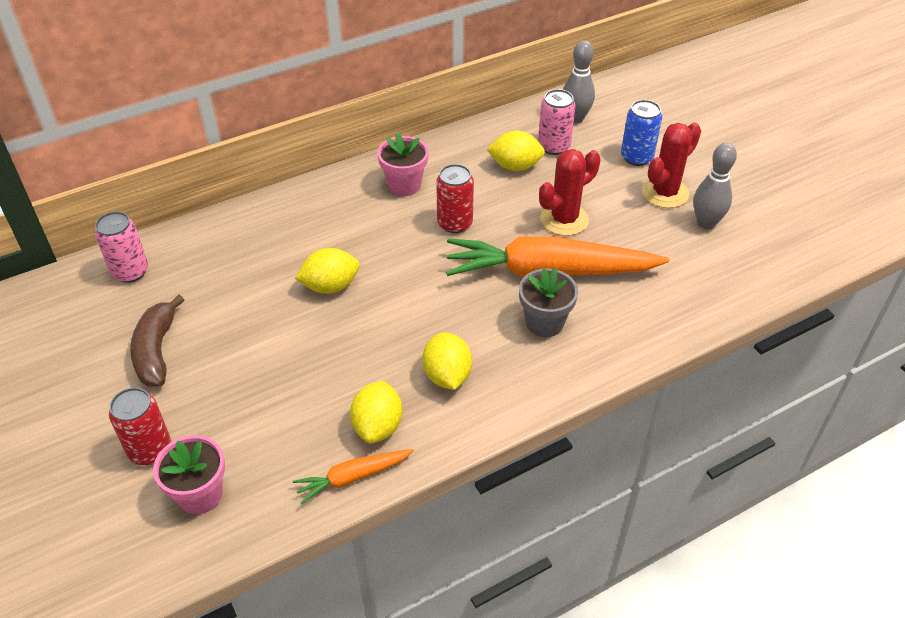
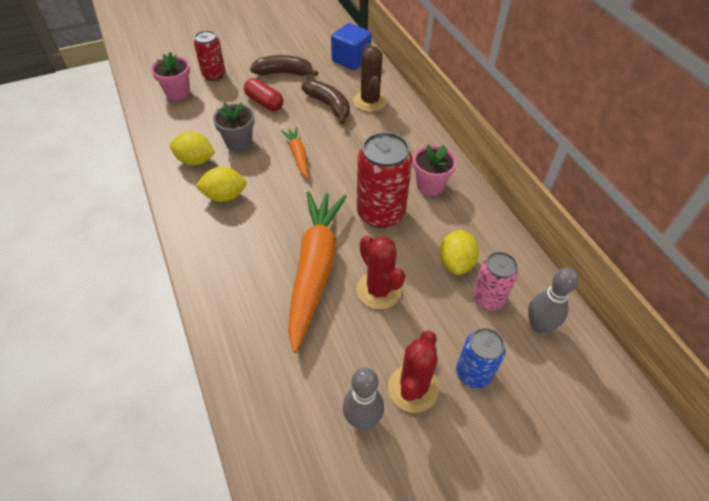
camera: 95 degrees right, 5 degrees up
pink can [95,211,148,283] -> blue cube [331,23,372,70]
orange carrot [293,449,414,504] -> orange carrot moved to [281,127,308,179]
yellow lemon [295,248,360,294] -> none
red can [436,164,474,233] -> red can [357,132,413,228], size x1.64
grey flower pot [519,268,578,337] -> grey flower pot moved to [213,102,254,152]
red cactus [642,122,701,208] -> red cactus turned 60 degrees clockwise [388,330,439,413]
none -> red capsule [244,78,283,111]
none -> brown banana [301,80,350,124]
none -> brown cactus [354,43,387,112]

